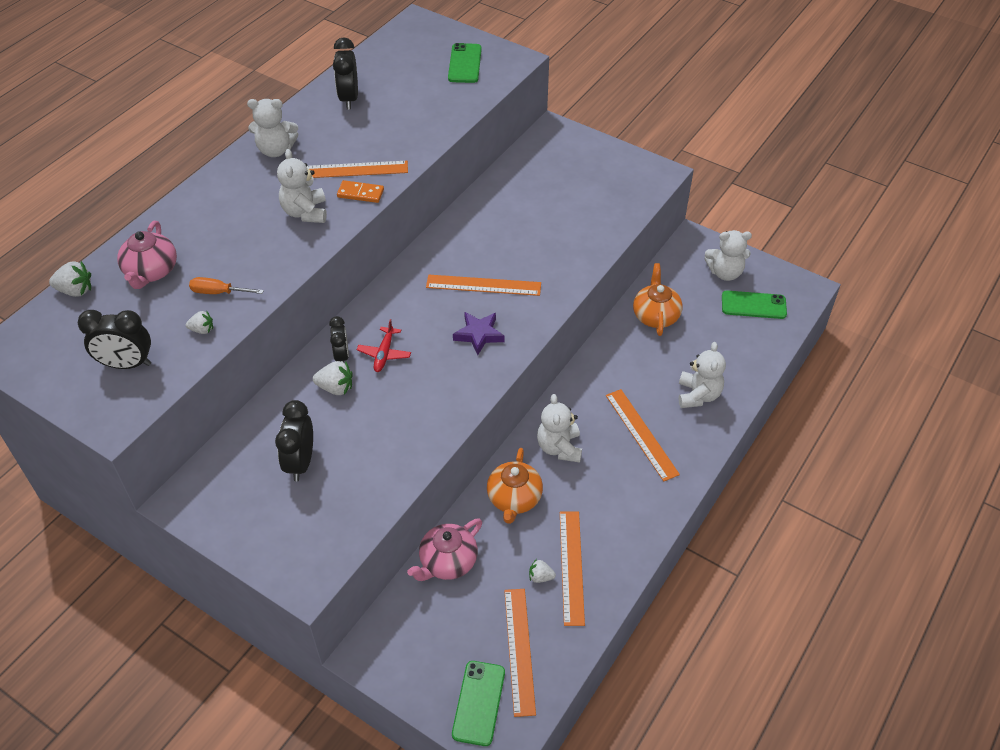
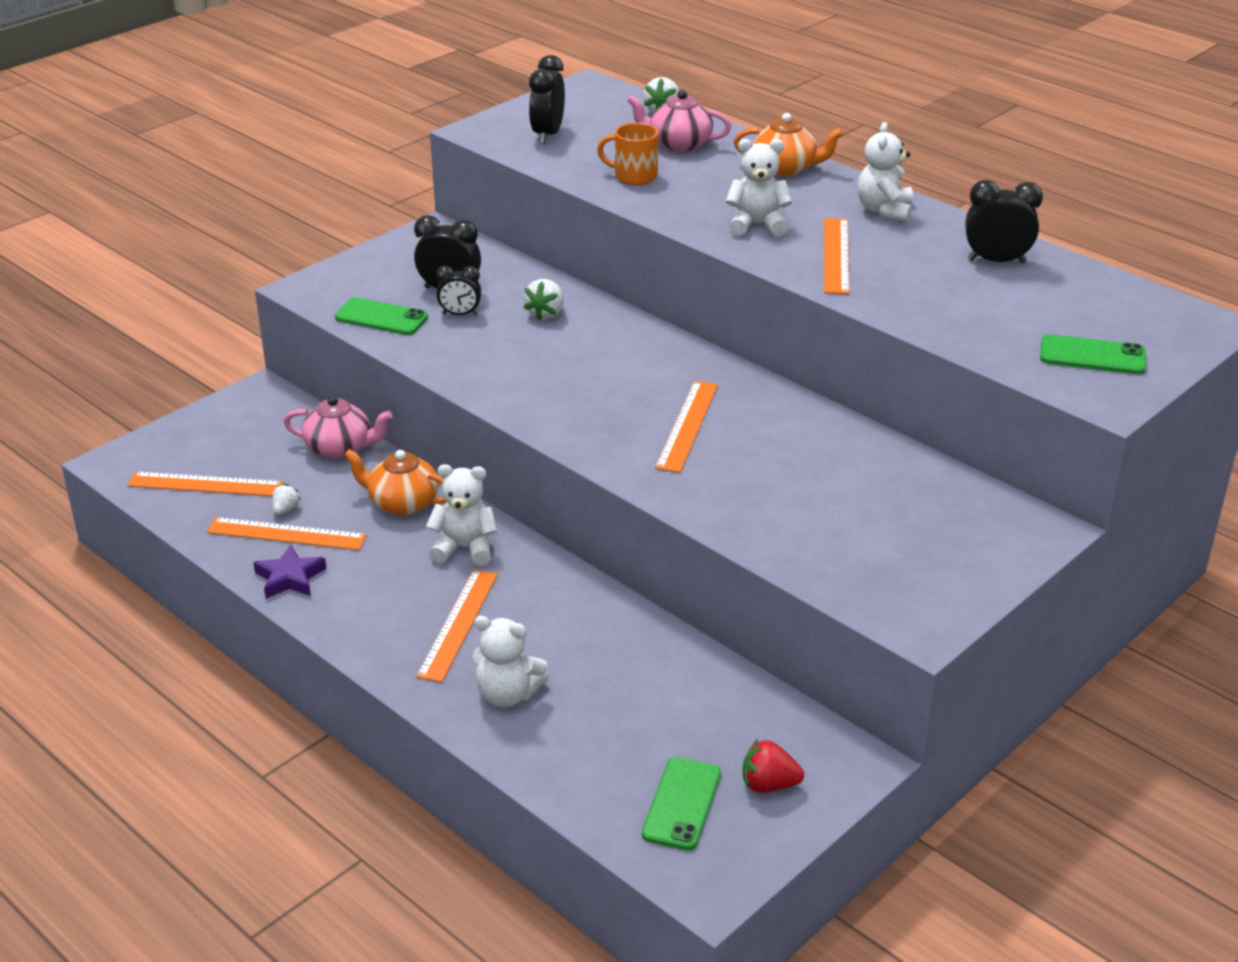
camera: 100 degrees right, 15 degrees down
white strawberry [186,311,213,334] -> none
orange screwdriver [189,277,264,294] -> orange mug [597,123,659,185]
black clock [329,316,349,363] -> black clock moved to [436,265,481,315]
orange domino [337,180,384,203] -> none
red plane [357,319,411,372] -> none
pink teapot [407,518,482,581] -> pink teapot turned 135 degrees clockwise [284,396,393,459]
green phone [452,661,505,746] -> green phone moved to [335,297,428,335]
purple star [453,312,504,355] -> purple star moved to [253,545,326,599]
orange ruler [606,389,680,482] -> orange ruler turned 60 degrees counterclockwise [416,569,498,682]
orange teapot [633,263,683,336] -> orange teapot moved to [734,113,844,176]
white teddy bear [704,230,752,281] -> red strawberry [743,739,804,793]

